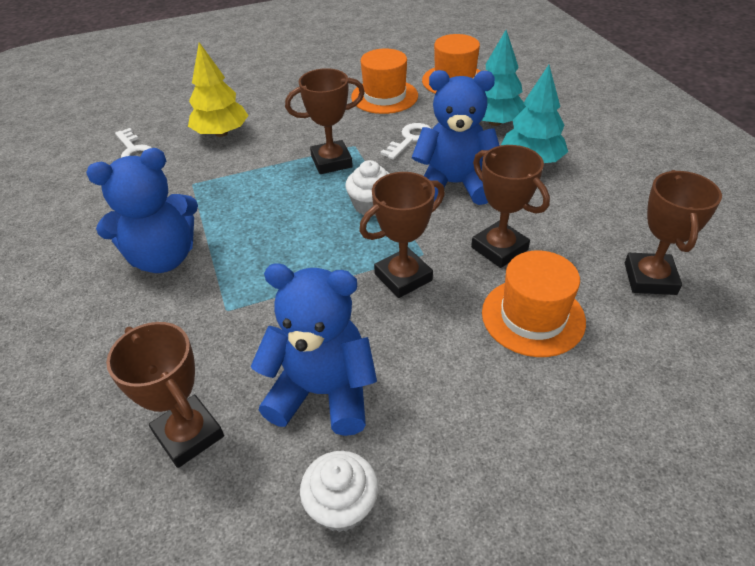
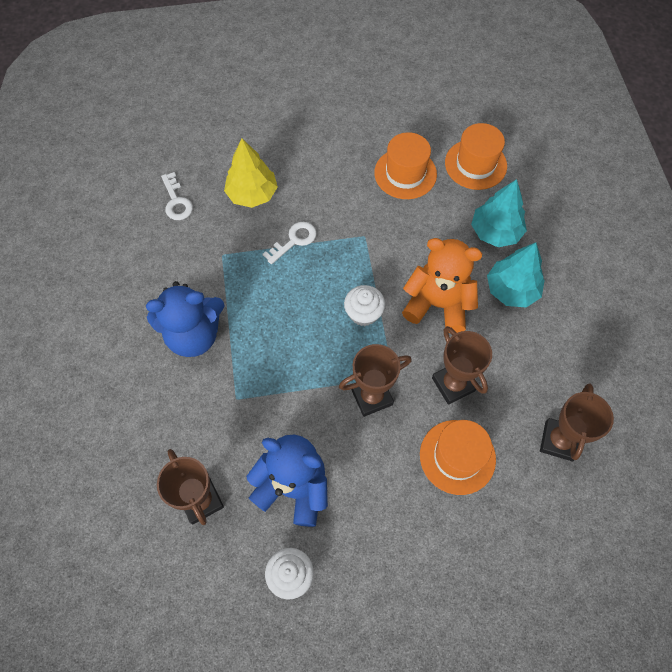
camera: 10 degrees right, 20 degrees up
brown trophy [285,68,365,174] -> none
white key [380,123,432,160] -> white key moved to [263,222,317,264]
blue teddy bear [412,70,500,205] -> orange teddy bear [402,238,482,333]

